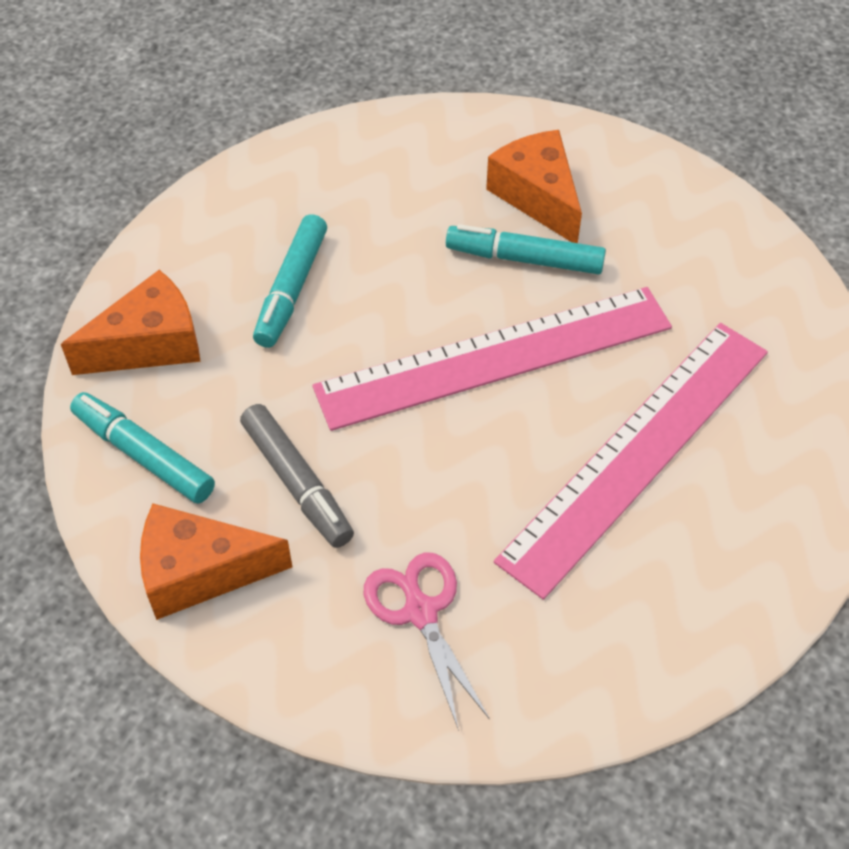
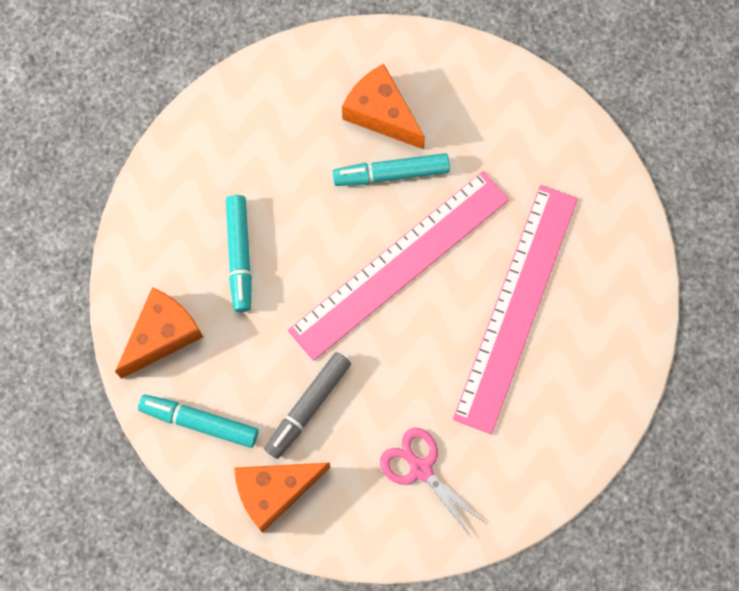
camera: 20 degrees left, 20 degrees up
grey marker [240,404,354,548] -> grey marker turned 90 degrees clockwise [265,352,351,459]

